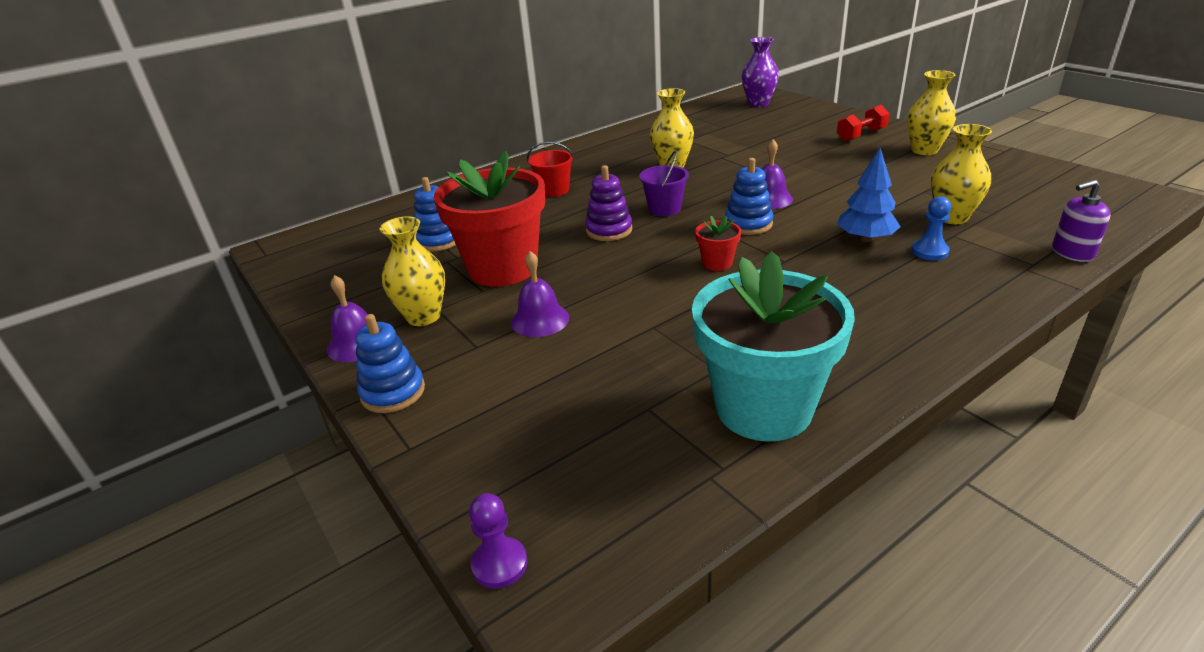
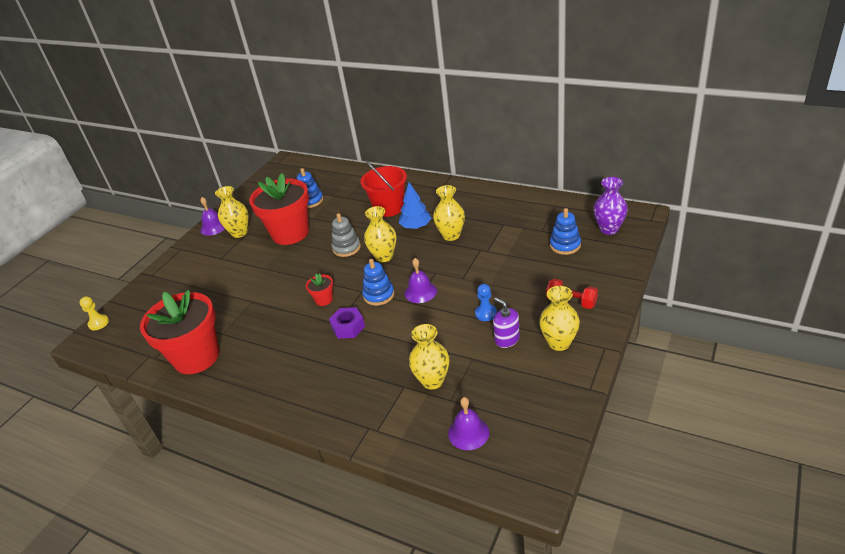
camera: 65 degrees right, 5 degrees up
blue stacking toy [355,314,425,413] -> blue stacking toy moved to [550,208,581,255]
purple pawn [469,493,528,589] -> yellow pawn [80,296,109,330]
purple bell [511,251,569,337] -> purple bell moved to [448,397,489,450]
red bucket [527,142,574,197] -> red bucket [360,160,407,217], size x1.58
purple stacking toy [585,165,632,241] -> grey stacking toy [331,213,361,257]
purple bucket [639,151,689,216] -> yellow vase [364,206,396,262]
turquoise flower pot [692,251,855,441] -> red flower pot [140,290,219,374]
blue tree [837,148,901,242] -> blue tree moved to [399,183,431,229]
blue pawn [912,196,951,260] -> blue pawn moved to [475,284,497,321]
purple soap dispenser [1052,180,1111,262] -> purple soap dispenser moved to [493,297,520,348]
none -> purple nut [329,307,365,339]

